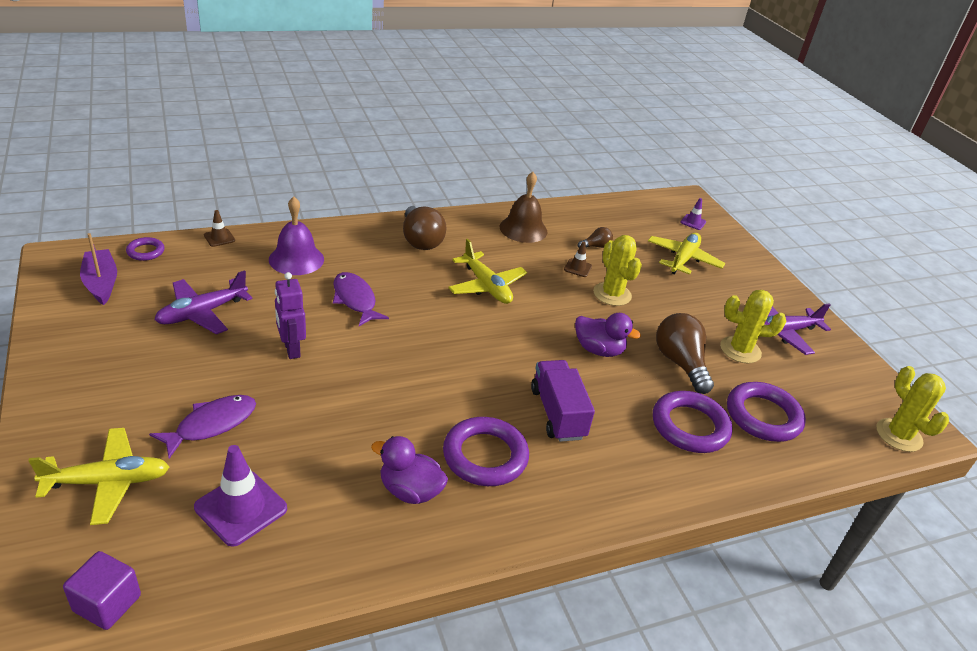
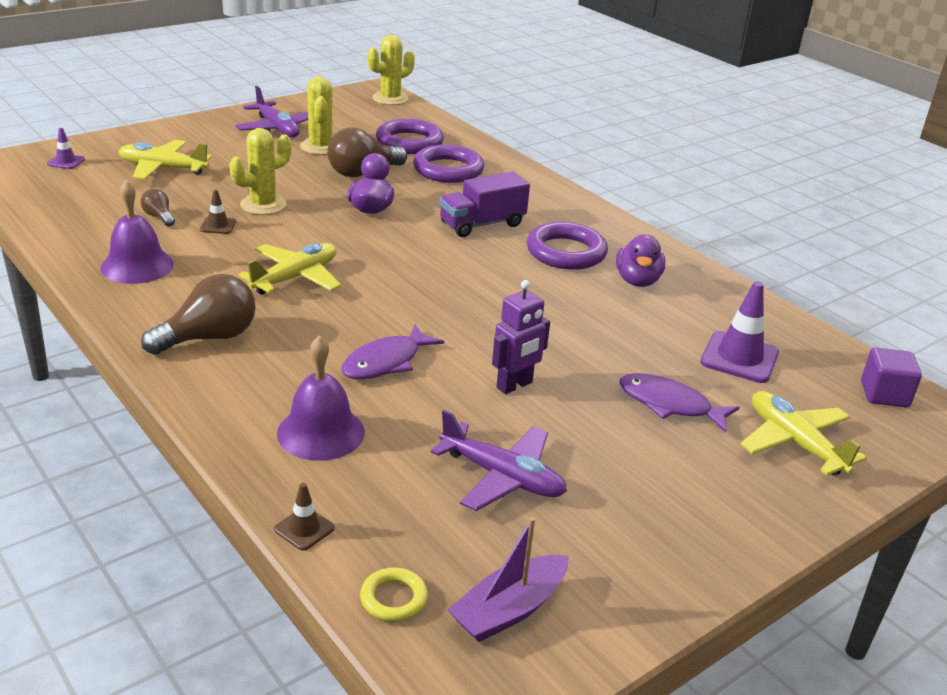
camera: 105 degrees left, 5 degrees down
purple ring [126,237,164,261] -> yellow ring [360,568,428,622]
brown bell [500,172,547,243] -> purple bell [100,180,174,284]

